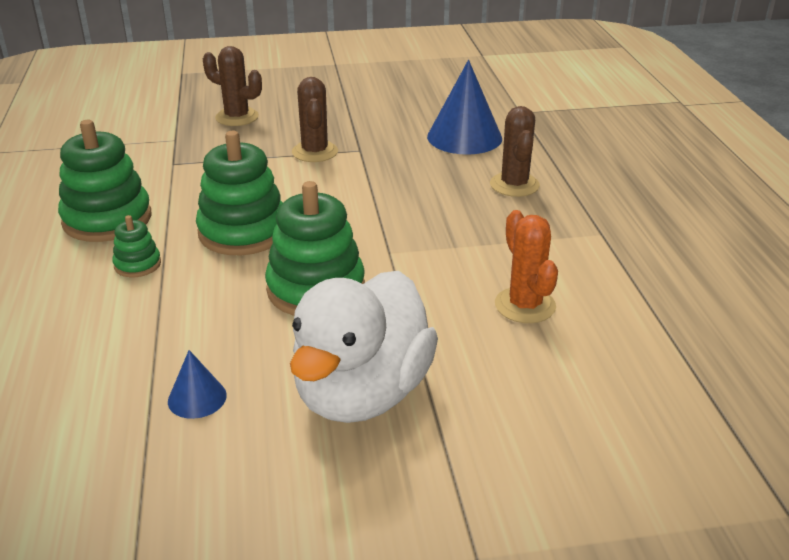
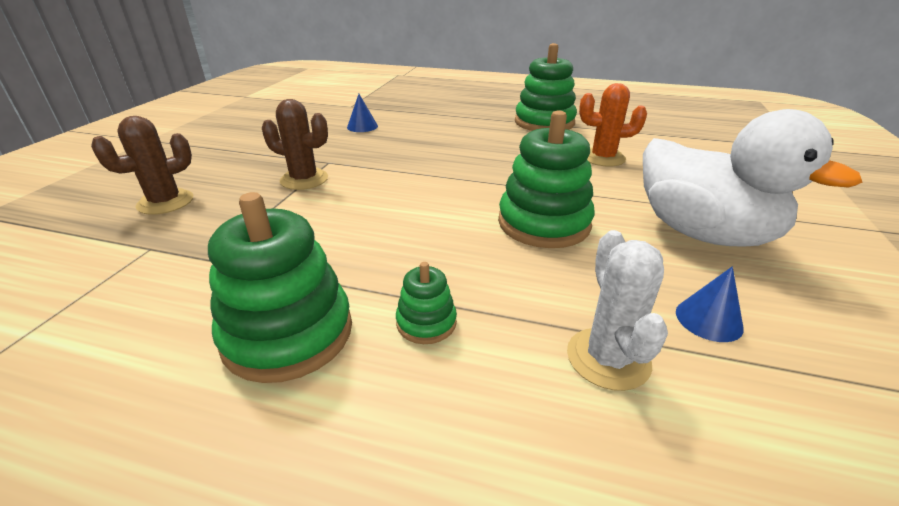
camera: 65 degrees left, 0 degrees up
green stacking toy [196,131,283,255] -> green stacking toy moved to [515,43,577,131]
blue cone [427,60,502,155] -> blue cone [347,94,378,132], size x0.50
brown cactus [490,106,540,197] -> none
none -> white cactus [567,230,668,391]

